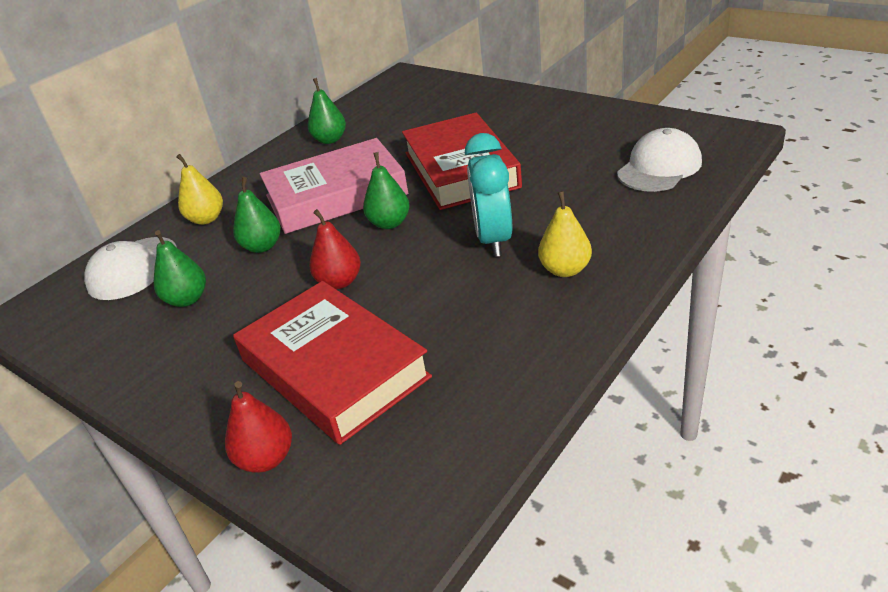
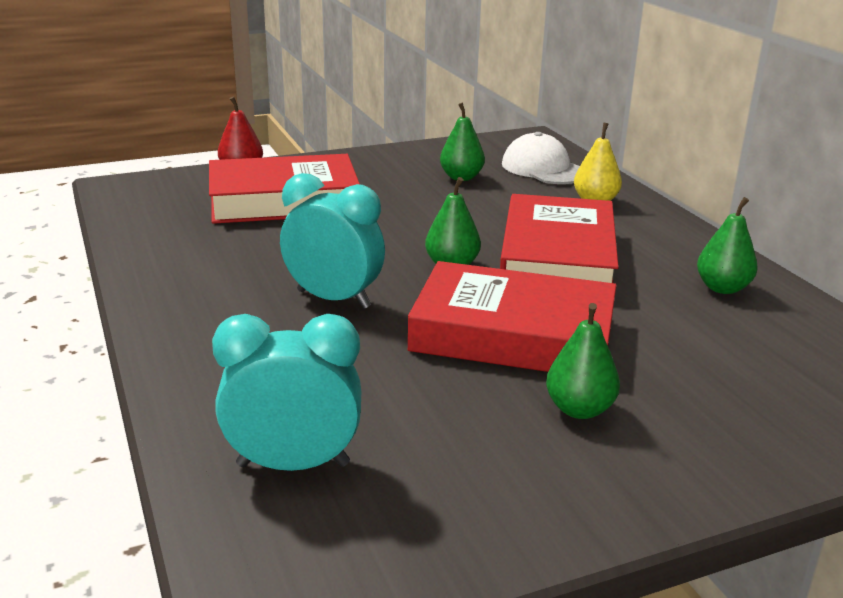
camera: 115 degrees right, 10 degrees down
green pear [233,177,281,253] -> green pear moved to [546,303,620,419]
pink book [260,138,409,234] -> red book [500,194,619,283]
red pear [310,209,361,289] -> none
yellow pear [538,191,592,277] -> none
white cap [617,128,702,192] -> turquoise clock [212,314,361,471]

